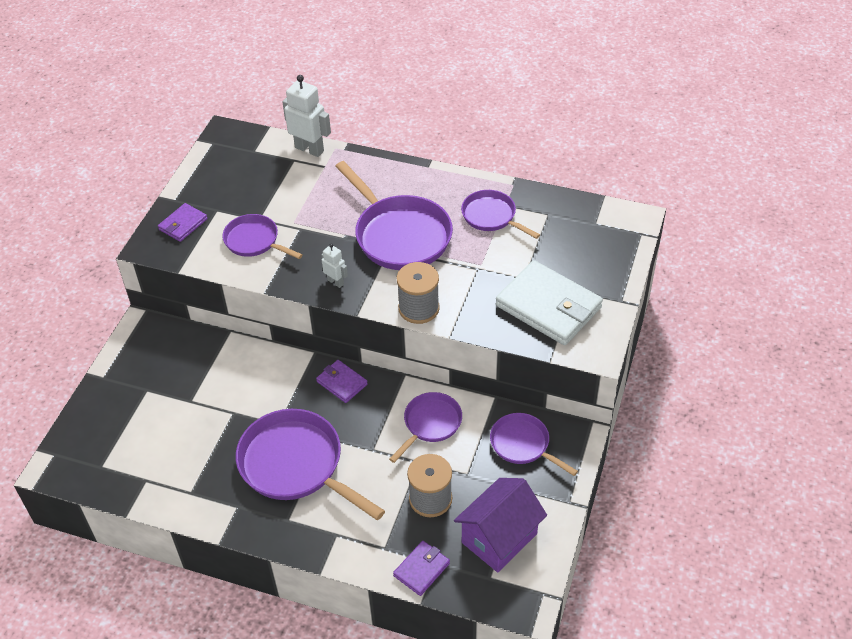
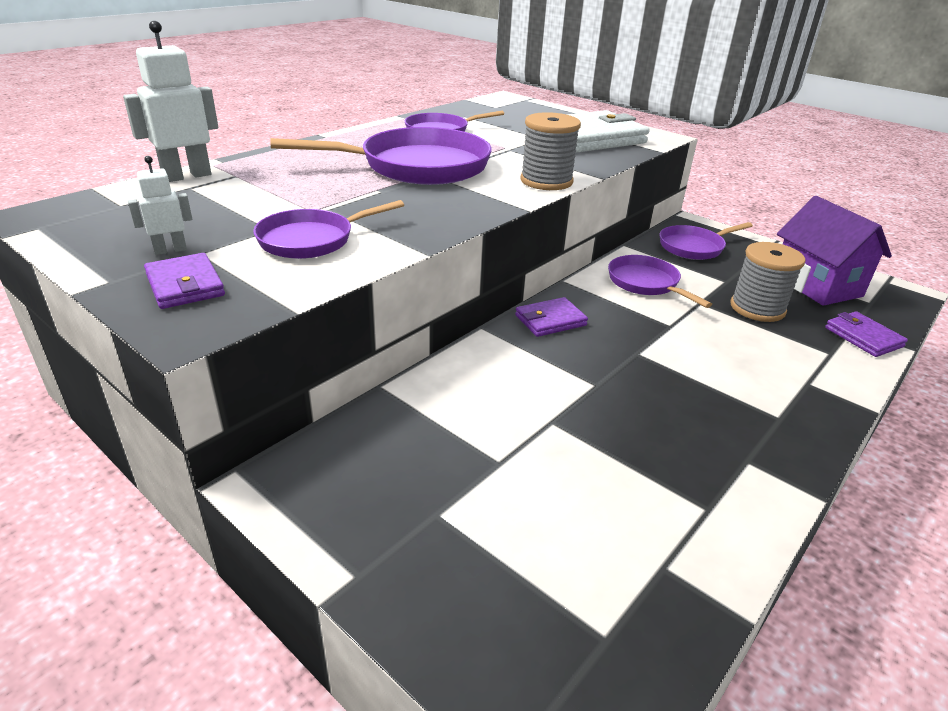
camera: 70 degrees left, 15 degrees down
purple pan [236,409,385,520] -> none
white robot [321,243,348,288] -> white robot moved to [128,156,192,255]

